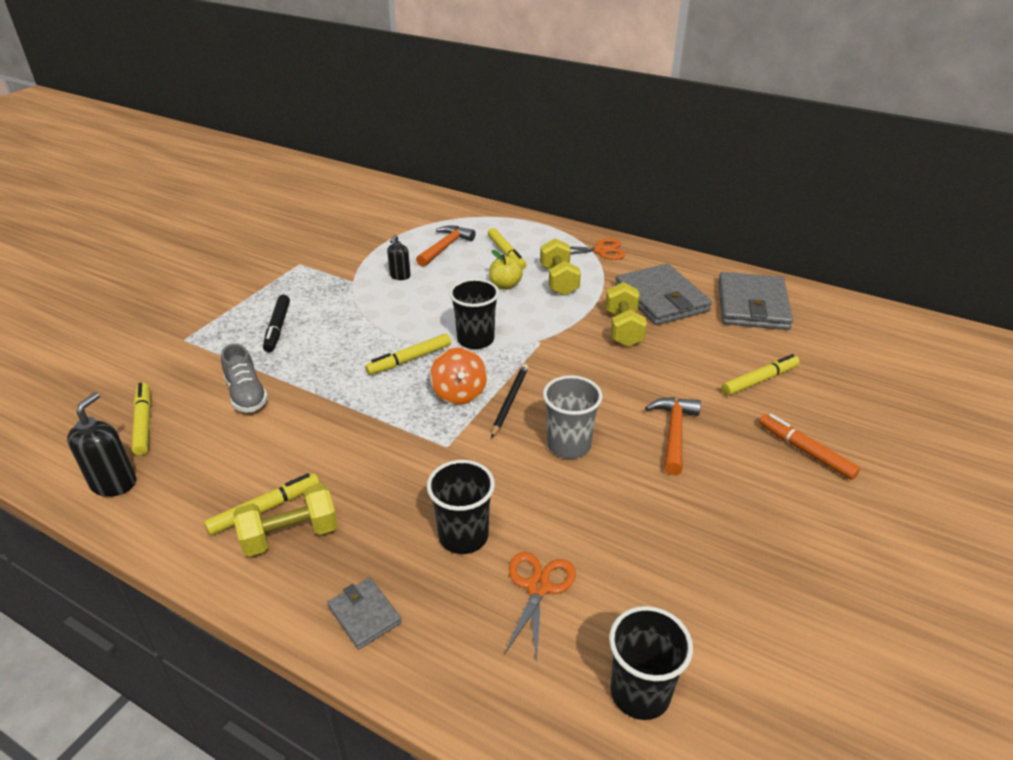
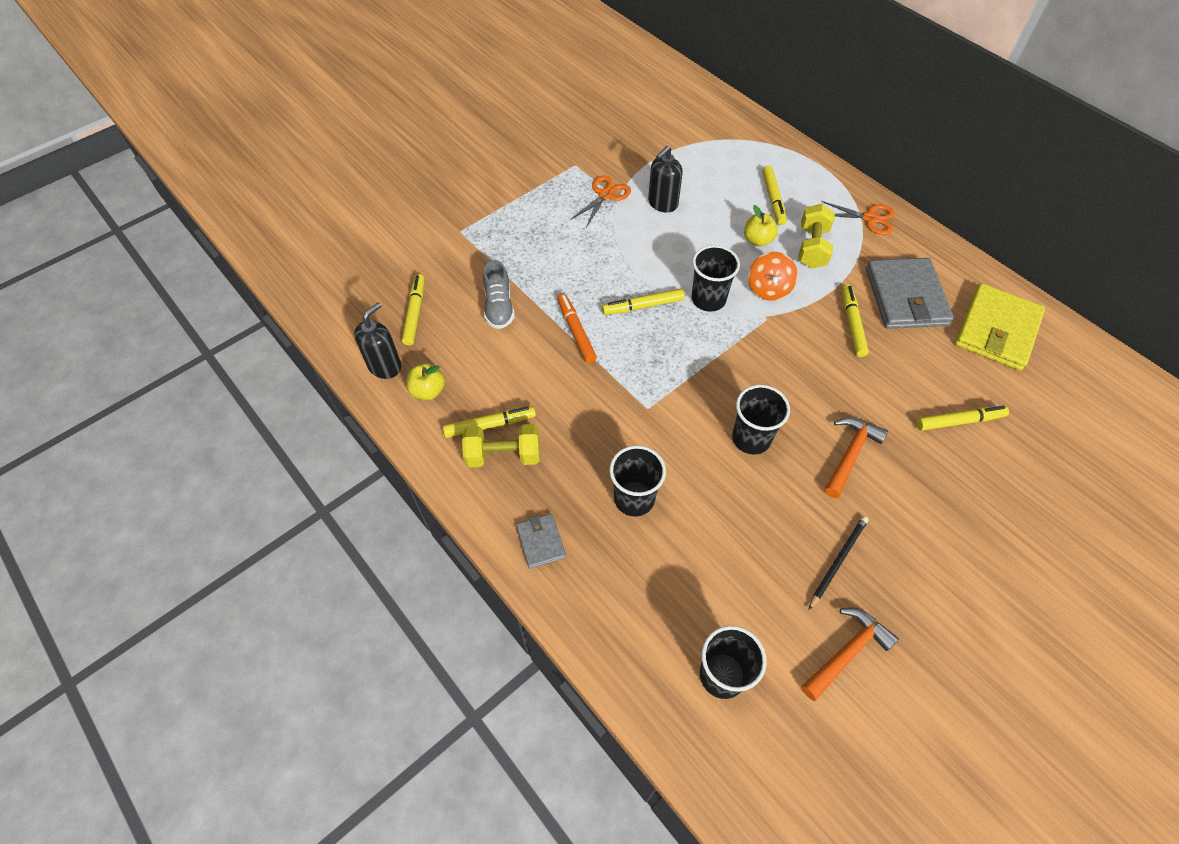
camera: 20 degrees right, 20 degrees up
black marker [263,295,290,352] -> none
black soap dispenser [387,235,411,280] -> black soap dispenser [648,146,683,213], size x1.56
orange hammer [416,225,476,267] -> orange hammer moved to [801,608,899,701]
orange spinning top [430,348,487,405] -> orange spinning top moved to [748,252,798,301]
black pencil [491,364,529,438] -> black pencil moved to [809,516,868,610]
orange scissors [504,552,576,662] -> orange scissors moved to [570,176,631,228]
grey cup [543,375,603,459] -> black cup [732,385,790,454]
yellow dumbbell [605,282,647,347] -> yellow marker [842,284,869,357]
grey wallet [718,272,793,330] -> yellow wallet [955,283,1045,371]
orange marker [759,414,860,480] -> orange marker moved to [557,293,597,363]
none -> yellow apple [407,363,445,400]

